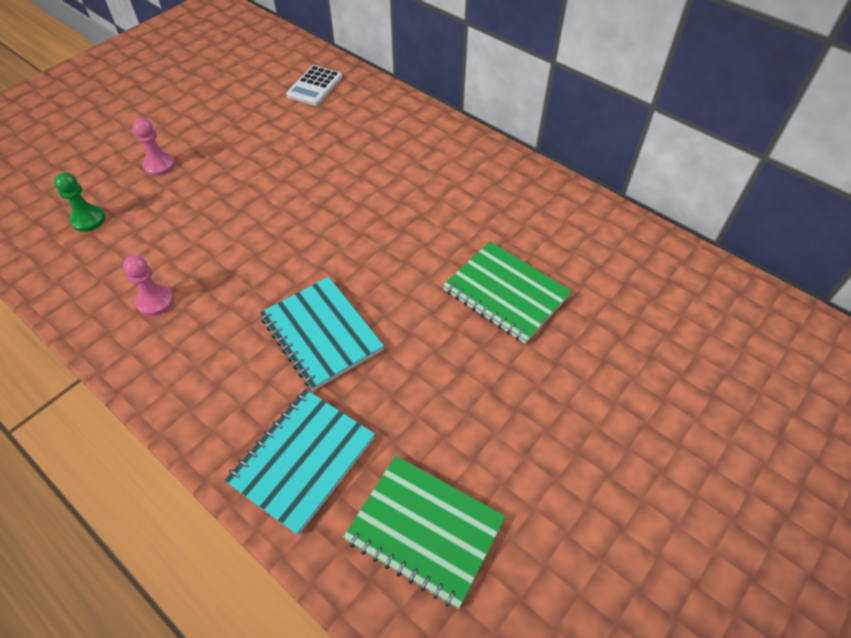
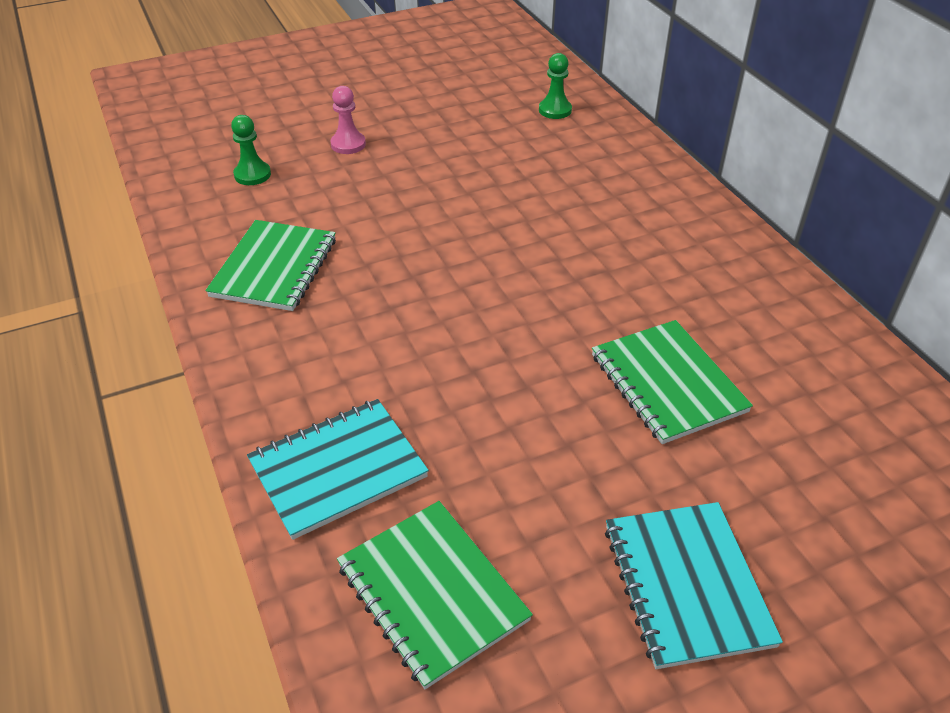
camera: 25 degrees right, 10 degrees down
pink pawn [123,255,174,316] -> green notebook [205,220,336,311]
turquoise notebook [260,277,384,391] -> turquoise notebook moved to [605,502,783,669]
white calculator [286,65,343,106] -> green pawn [539,53,572,119]

